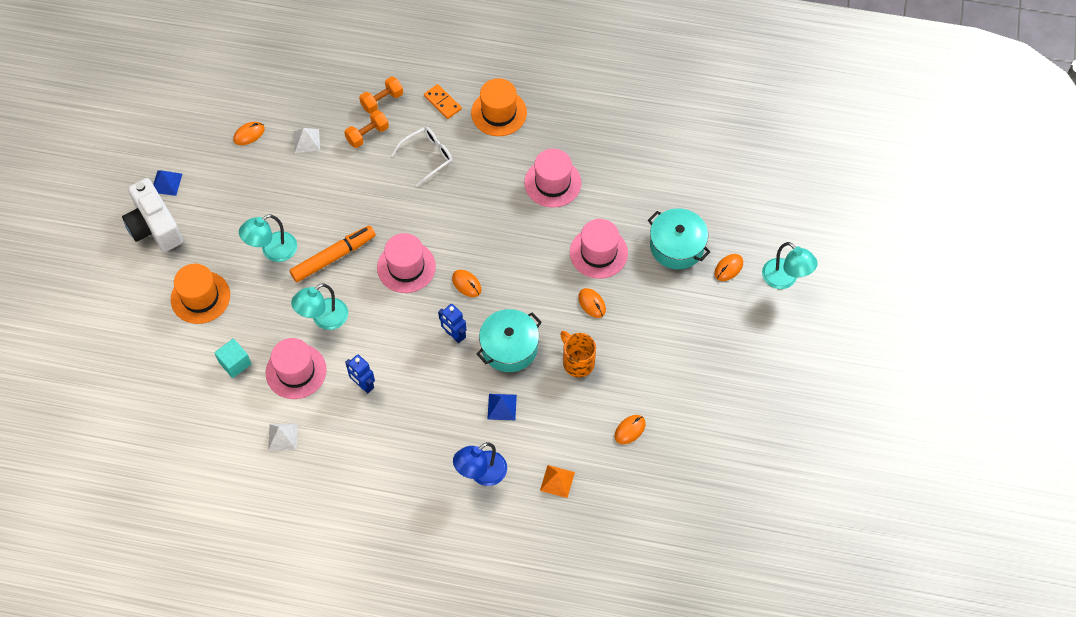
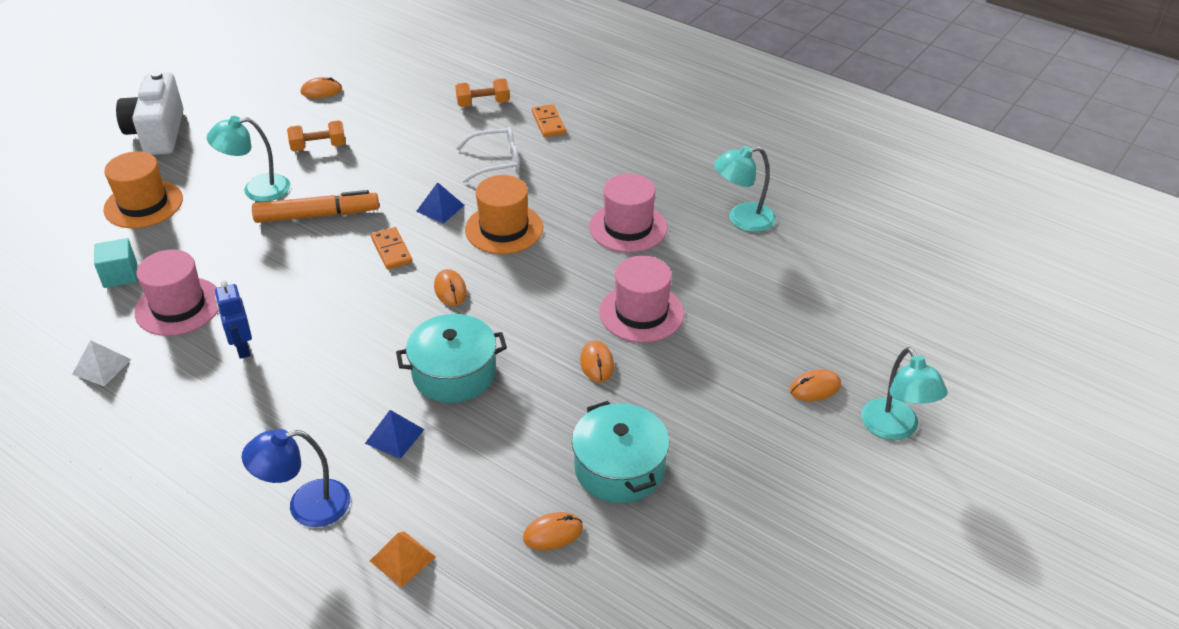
camera: 25 degrees right, 20 degrees down
blue pyramid [153,170,182,196] -> blue pyramid moved to [416,182,465,223]
turquoise lamp [291,283,348,330] -> turquoise lamp moved to [714,146,776,232]
white pyramid [294,128,320,153] -> none
orange dumbbell [344,110,389,148] -> orange dumbbell moved to [287,120,346,151]
pink hat [377,233,436,293] -> orange domino [371,227,413,270]
blue robot [438,304,466,343] -> none
orange hat [471,78,527,136] -> orange hat moved to [465,175,543,254]
orange mug [560,331,596,378] -> none
turquoise pot [648,208,710,270] -> turquoise pot moved to [572,401,669,503]

